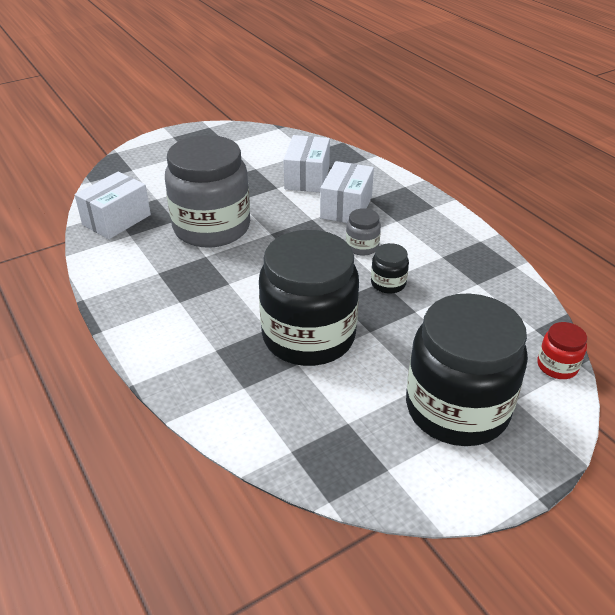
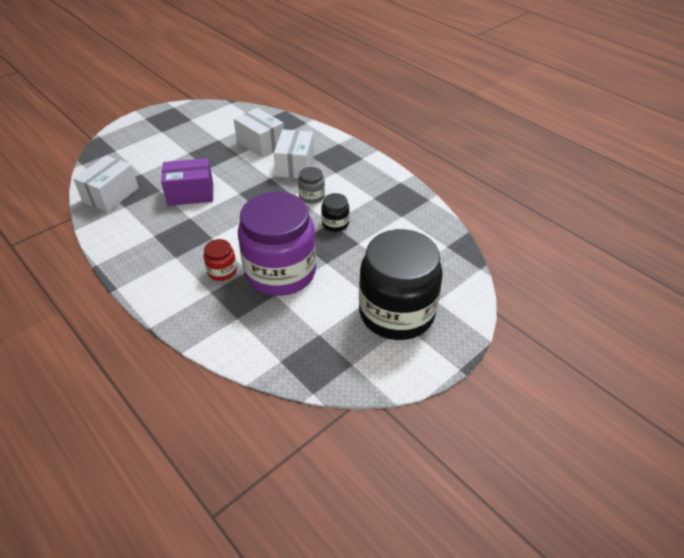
camera: 10 degrees left, 5 degrees up
grey jar [165,135,250,248] -> purple box [161,158,213,206]
black jar [259,230,359,366] -> purple jar [238,192,316,296]
white box [284,135,330,192] -> white box turned 45 degrees counterclockwise [234,108,284,158]
red jar [537,322,587,379] -> red jar moved to [204,239,237,281]

